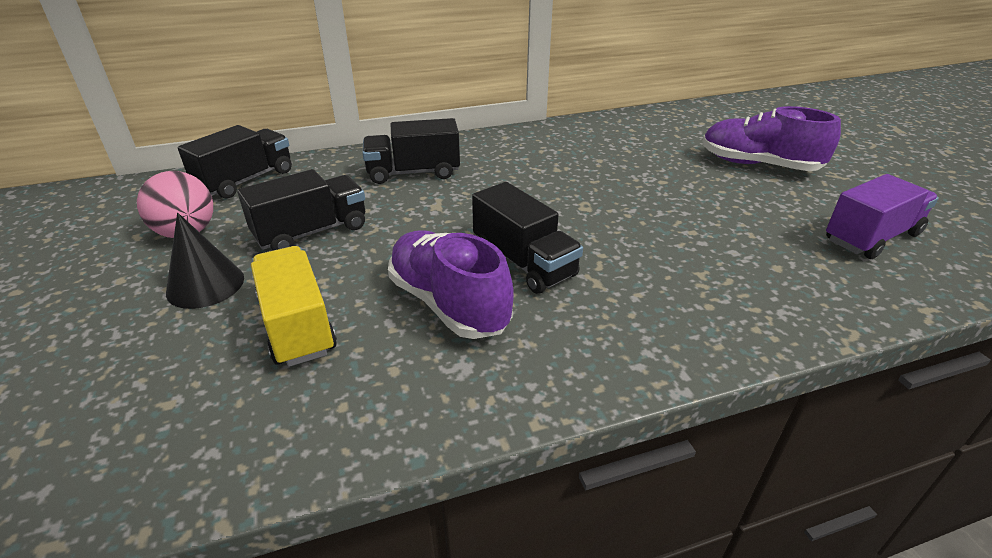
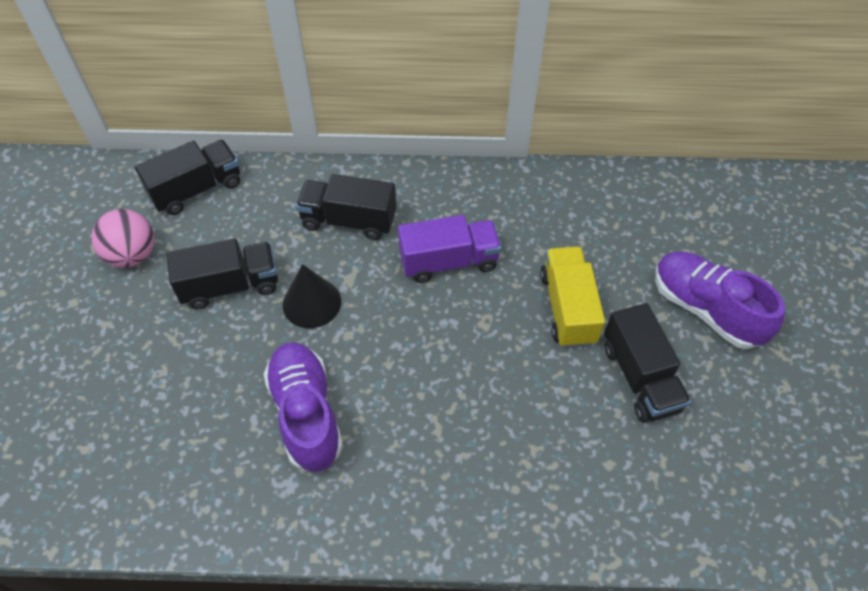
camera: 20 degrees right, 20 degrees up
black cone [166,213,244,309] -> black cone moved to [283,264,341,328]
yellow truck [251,246,337,367] -> yellow truck moved to [540,246,605,348]
black truck [472,182,583,294] -> black truck moved to [604,303,691,422]
purple truck [826,174,939,259] -> purple truck moved to [398,215,502,283]

